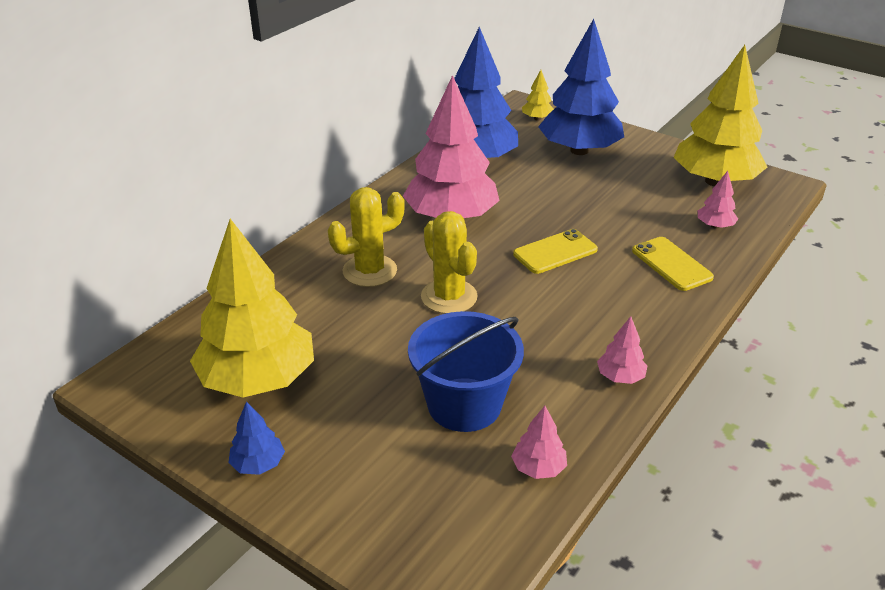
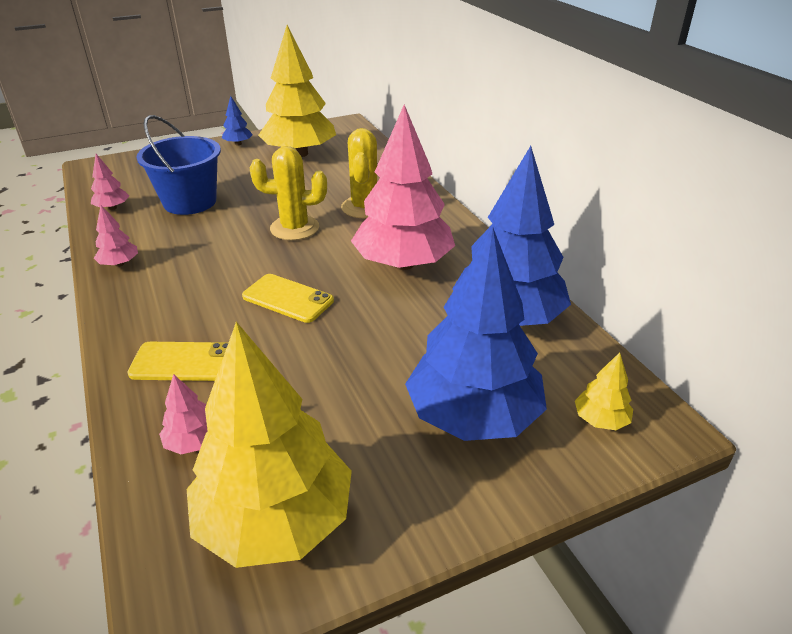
camera: 120 degrees right, 0 degrees up
yellow phone [513,229,598,274] -> yellow phone turned 60 degrees counterclockwise [242,274,334,323]

